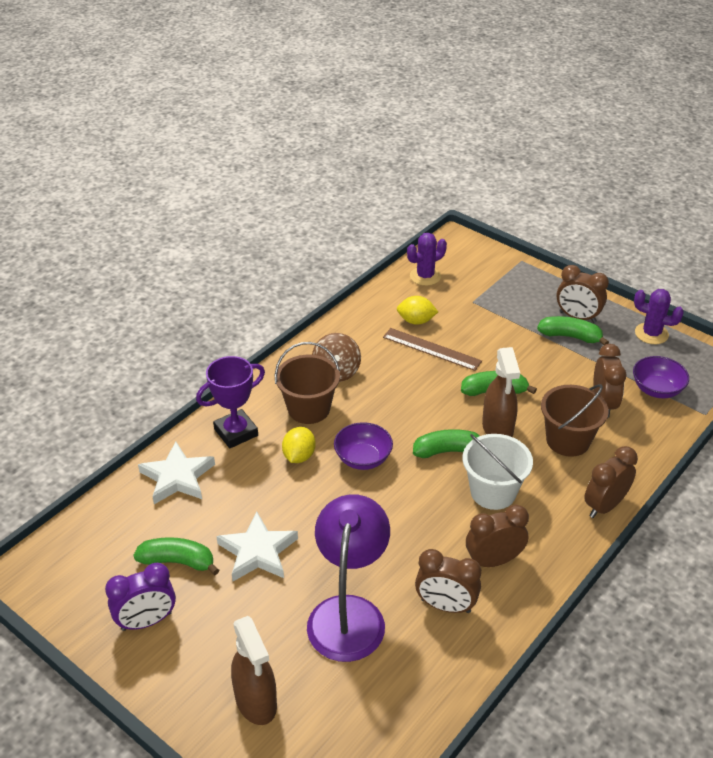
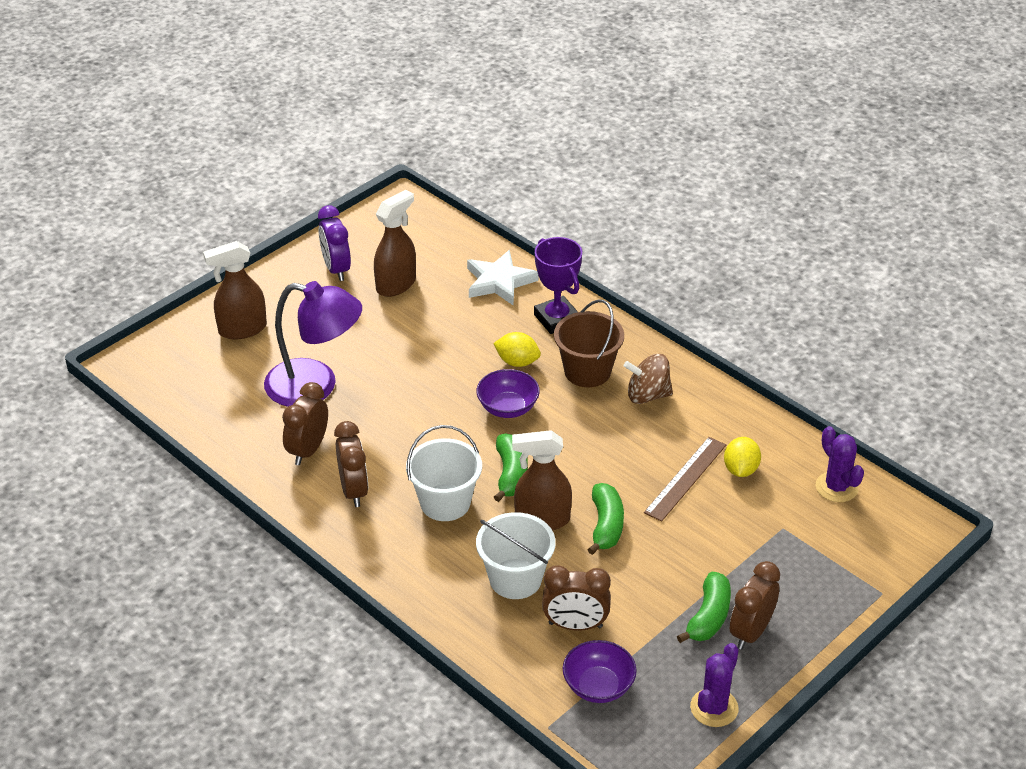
camera: 95 degrees right, 0 degrees up
green banana [133,537,219,575] -> brown spray bottle [374,190,416,297]
white star [216,512,298,581] -> none
brown bucket [541,384,609,457] -> white bucket [476,512,555,599]
brown clock [584,446,638,518] -> none

